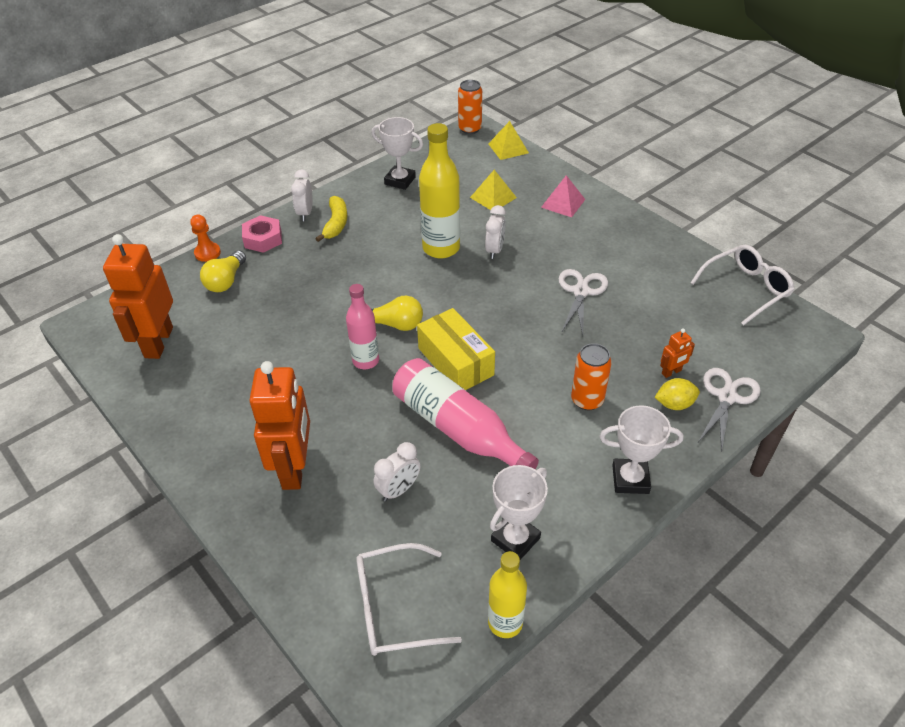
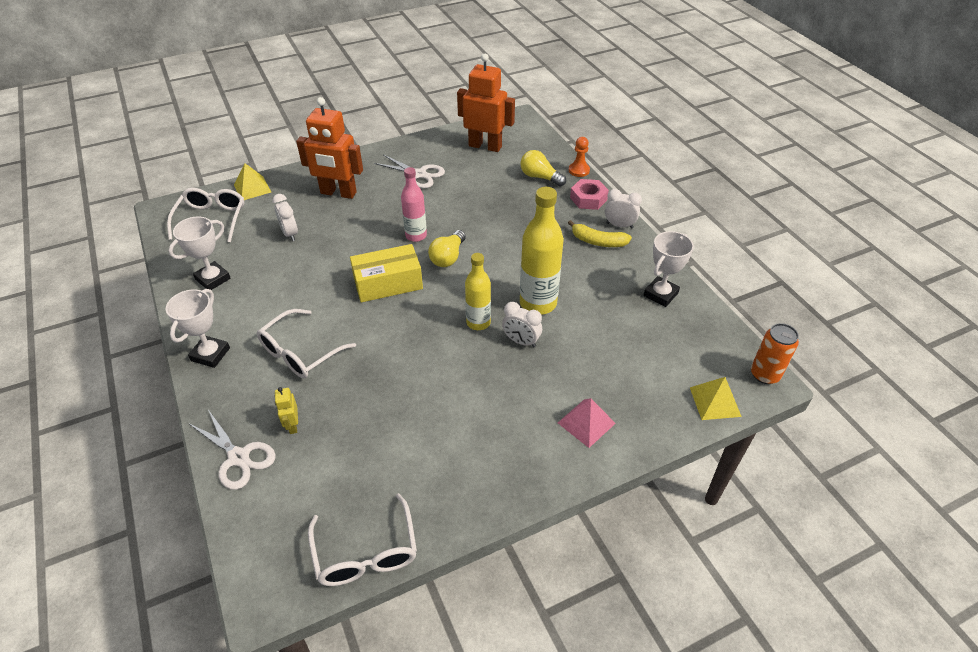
camera: 105 degrees right, 0 degrees up
pink bottle [392,358,539,469] -> none
yellow pyramid [470,170,517,210] -> yellow pyramid moved to [234,163,271,200]
yellow bottle [488,551,527,638] -> yellow bottle moved to [465,253,491,330]
white trophy [490,465,548,560] -> white trophy turned 75 degrees clockwise [168,216,231,290]
white scissors [559,269,608,335] -> white scissors moved to [374,155,445,188]
orange can [571,343,612,410] -> white glasses [257,309,356,378]
yellow lemon [655,378,700,410] -> none
orange robot [660,329,695,378] -> yellow robot [274,387,298,434]

